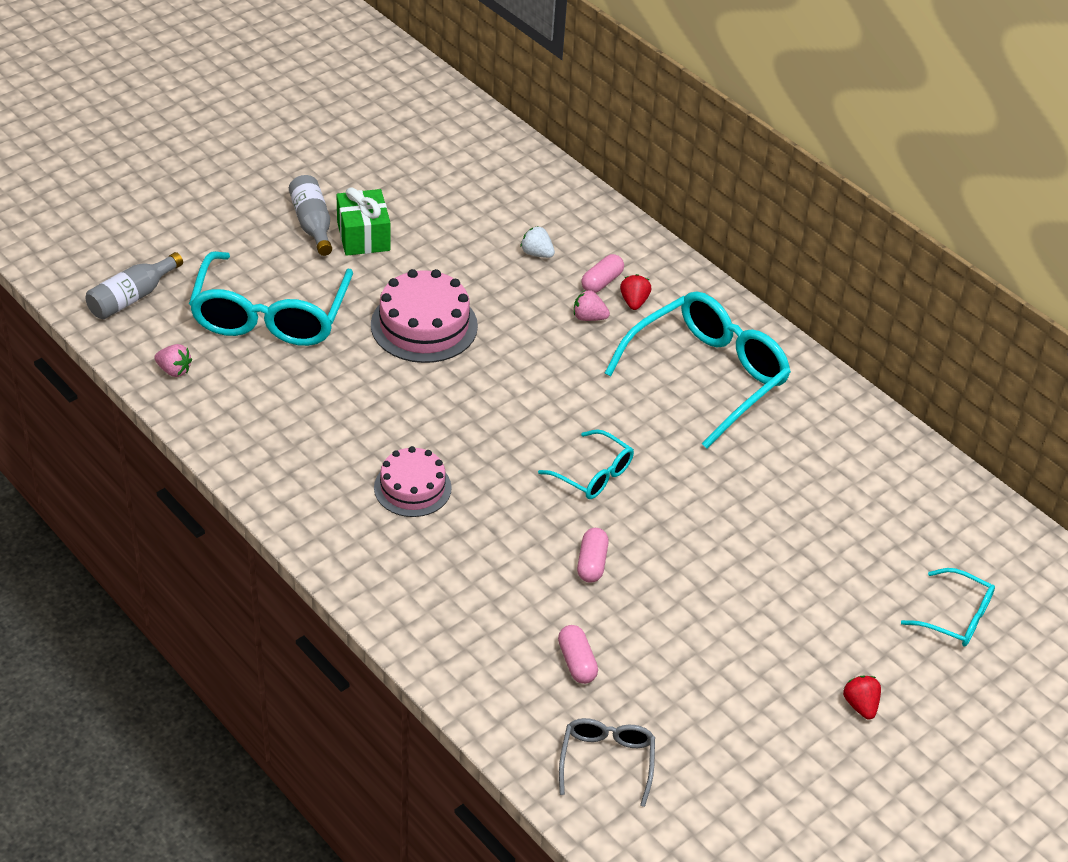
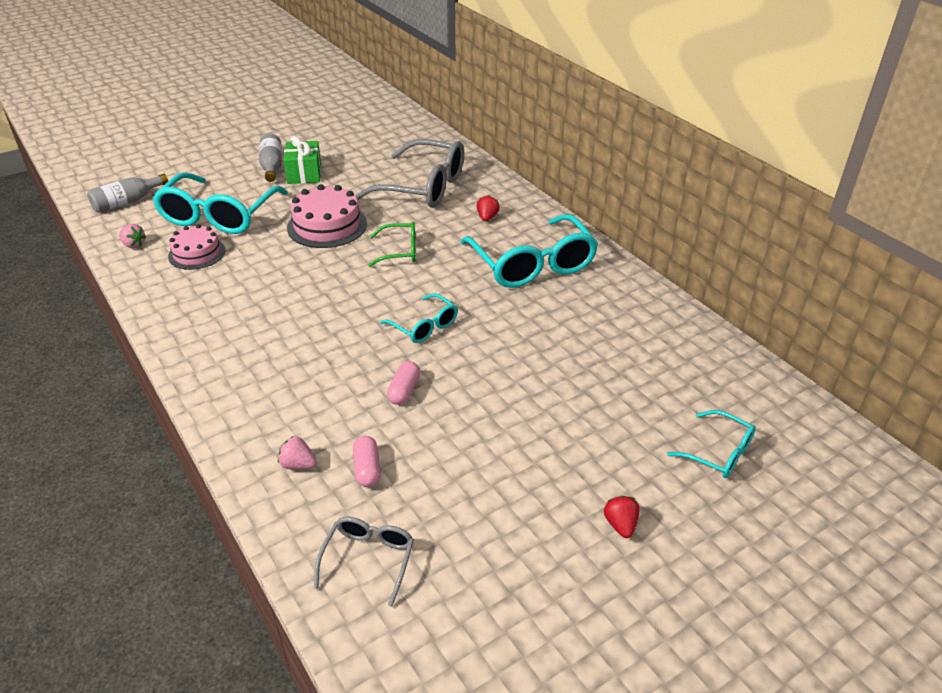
camera: 10 degrees right, 5 degrees down
pink cake [374,446,452,517] -> pink cake moved to [168,224,225,270]
white strawberry [521,226,555,258] -> grey glasses [355,139,464,208]
pink strawberry [574,290,610,321] -> pink strawberry moved to [278,436,317,470]
pink capsule [581,254,624,293] -> none
turquoise glasses [605,291,791,448] -> turquoise glasses turned 105 degrees clockwise [461,214,598,288]
none -> green glasses [368,222,415,267]

